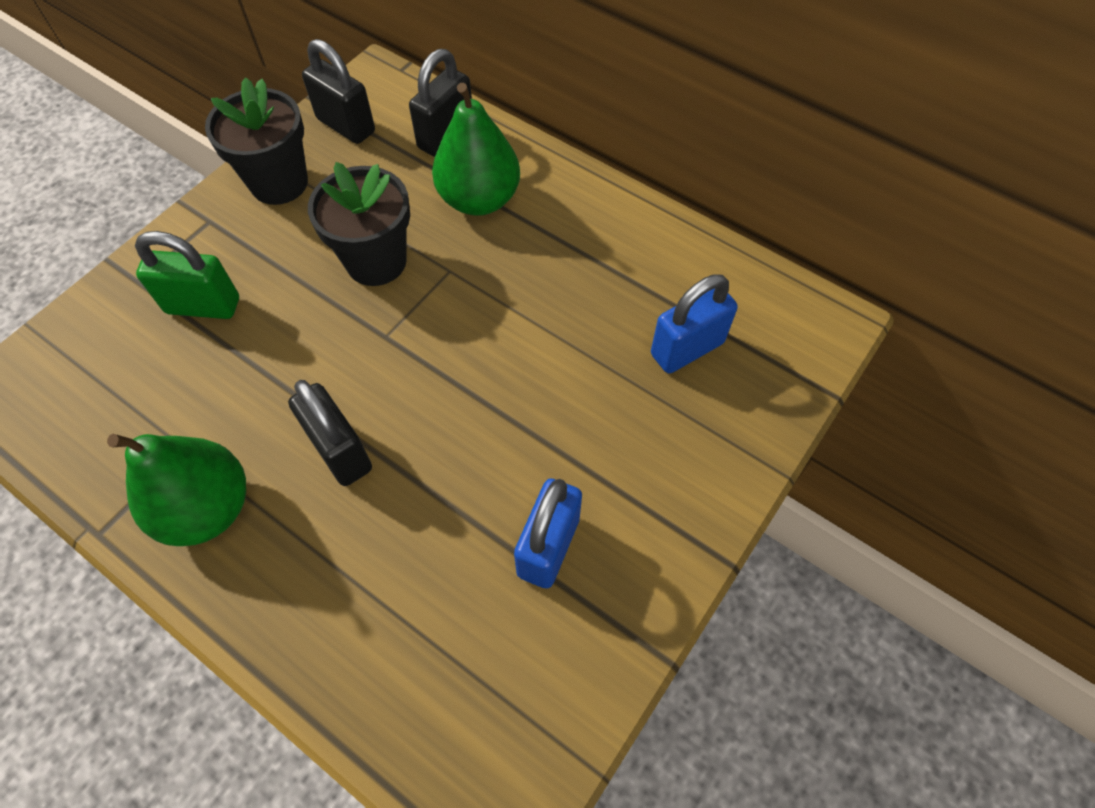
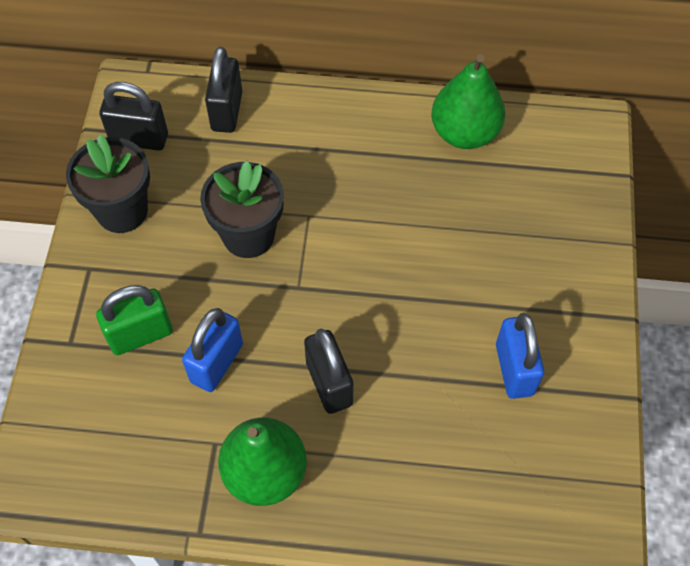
camera: 30 degrees left, 0 degrees up
black padlock [288,380,372,486] -> black padlock turned 45 degrees clockwise [304,329,354,414]
green pear [432,83,520,216] -> green pear moved to [431,54,505,149]
blue padlock [651,274,738,374] -> blue padlock moved to [182,308,243,392]

